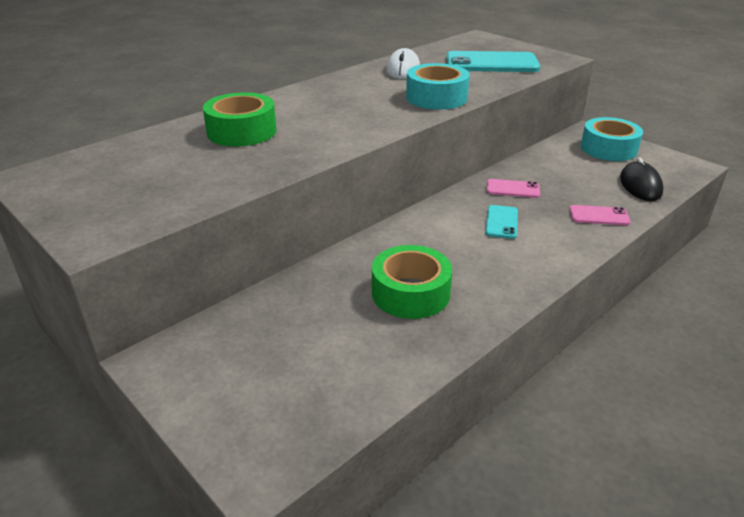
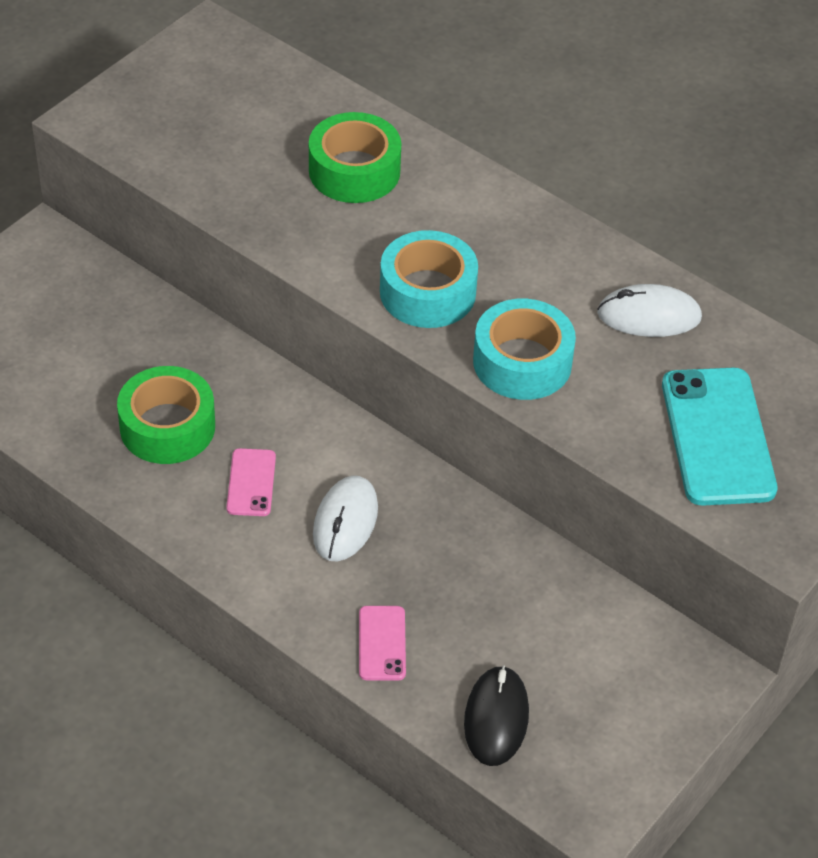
camera: 80 degrees right, 15 degrees up
turquoise phone [485,205,518,239] -> white mouse [313,476,378,562]
pink phone [487,179,540,198] -> pink phone moved to [227,448,276,516]
turquoise tape [581,117,643,161] -> turquoise tape moved to [380,230,478,328]
black mouse [620,157,664,201] -> black mouse turned 75 degrees counterclockwise [464,665,529,766]

